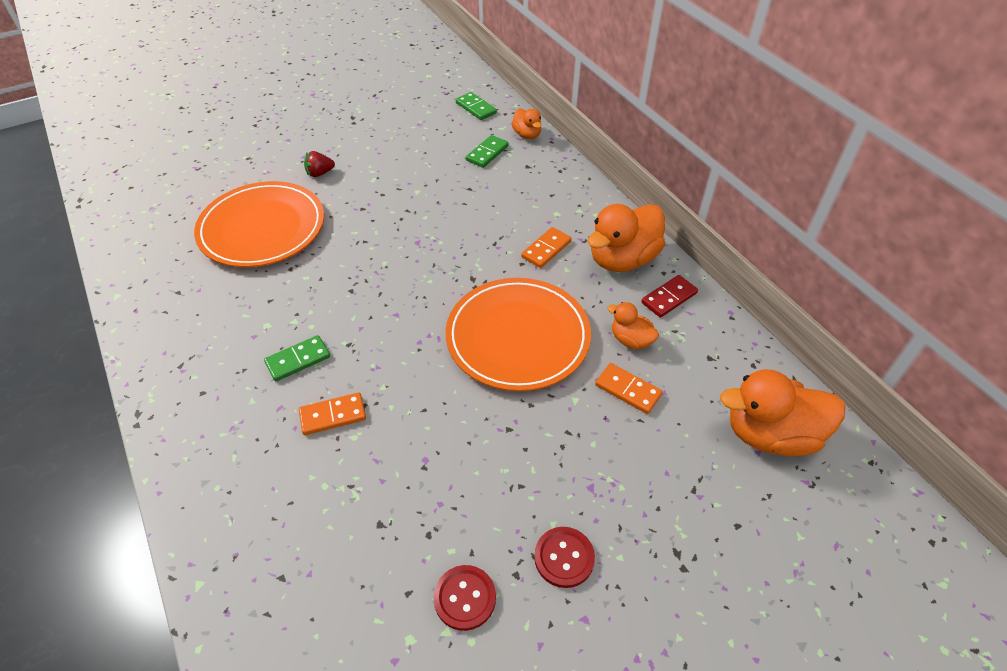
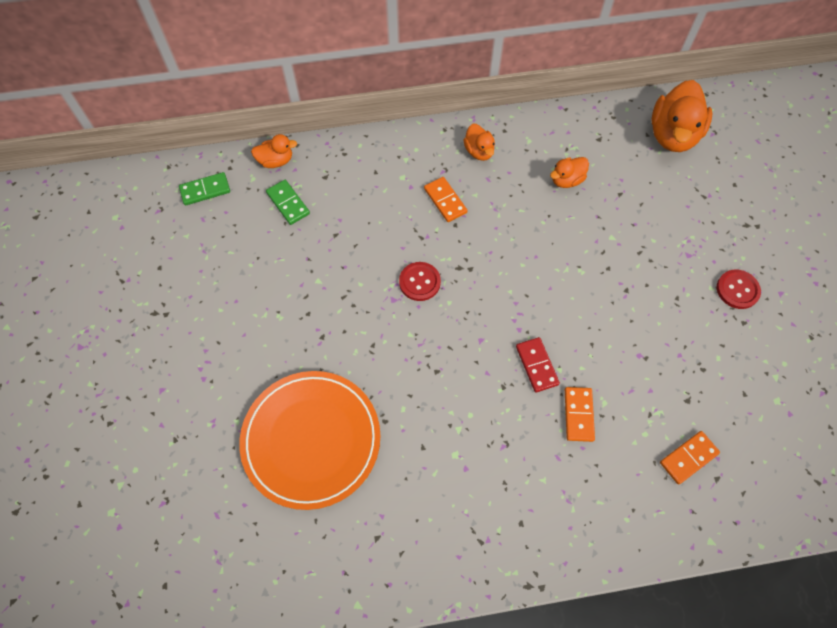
camera: 70 degrees left, 15 degrees up
green domino [264,335,330,381] -> none
red strawberry [304,151,335,177] -> none
red button [433,565,496,631] -> red button moved to [399,262,441,301]
orange plate [446,278,591,391] -> none
orange duck [588,204,665,272] -> orange duck [463,124,495,161], size x0.52
orange domino [595,363,662,414] -> orange domino moved to [660,431,720,484]
red domino [641,275,698,318] -> red domino moved to [516,337,560,392]

